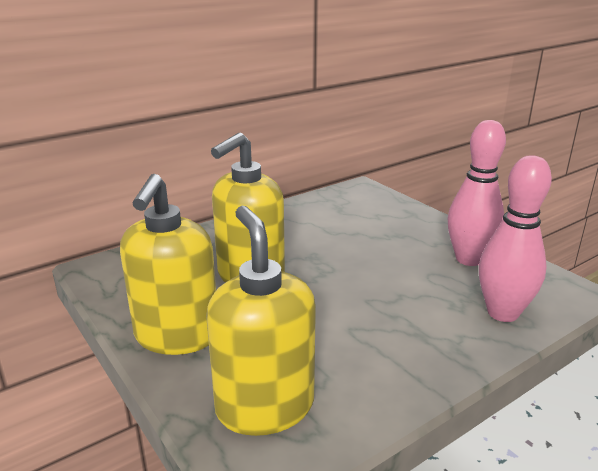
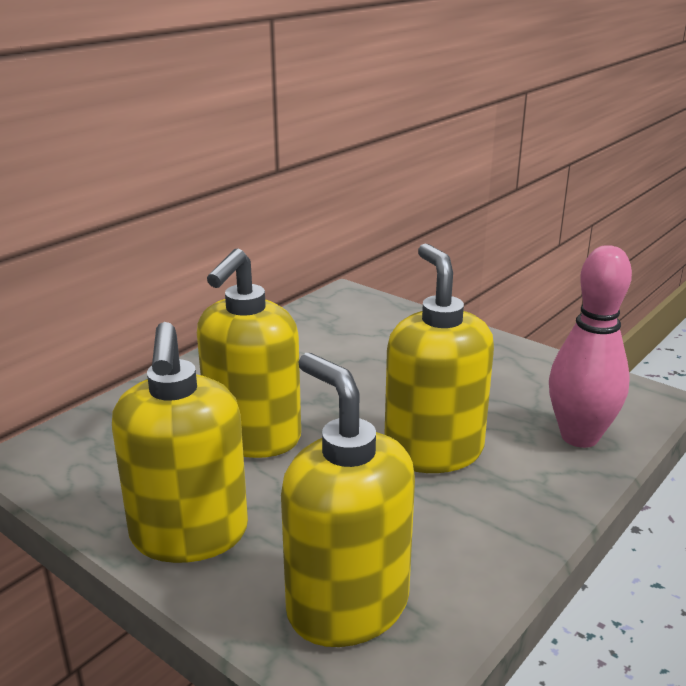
camera: 15 degrees left, 0 degrees up
pink bowling pin [448,120,506,266] -> none
none -> yellow soap dispenser [384,243,494,473]

